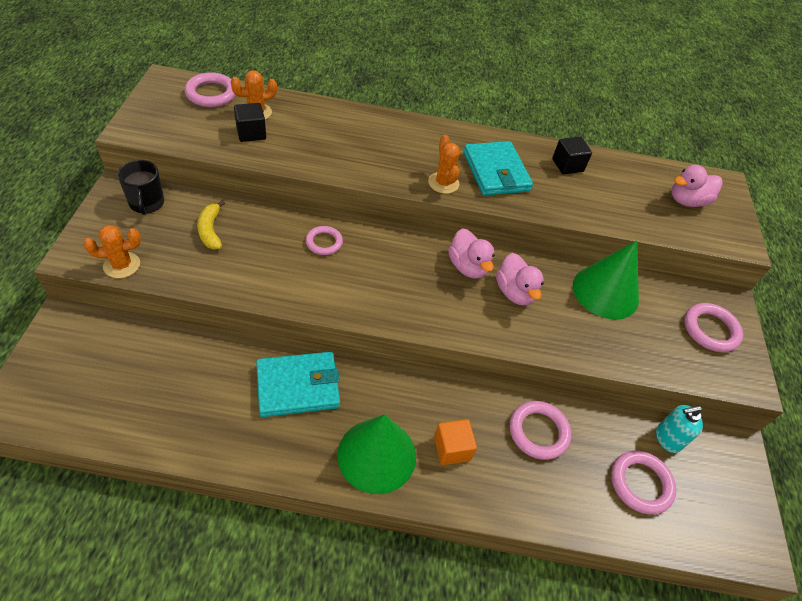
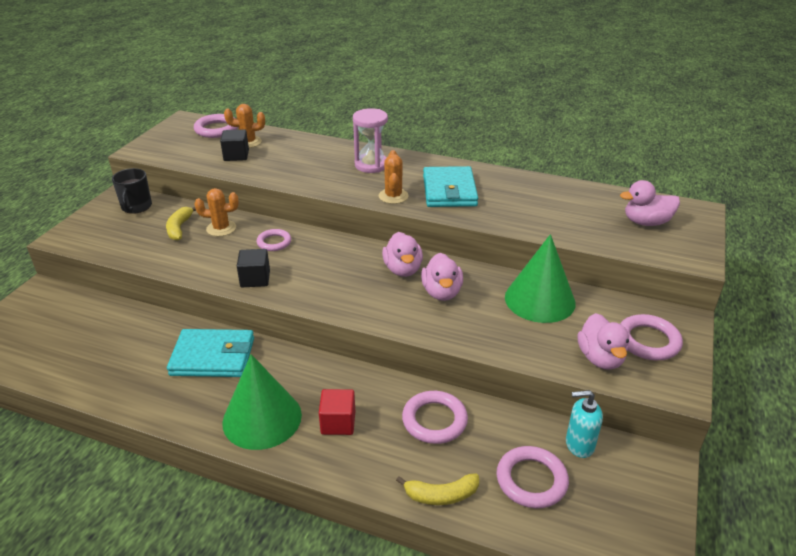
camera: 20 degrees right, 15 degrees down
orange cactus [84,225,141,278] -> orange cactus moved to [194,188,239,236]
orange cube [434,419,477,465] -> red cube [319,389,355,435]
black cube [552,137,592,174] -> black cube moved to [237,249,270,287]
none -> pink hourglass [353,108,388,173]
none -> yellow banana [396,473,479,505]
none -> pink duck [578,313,629,370]

